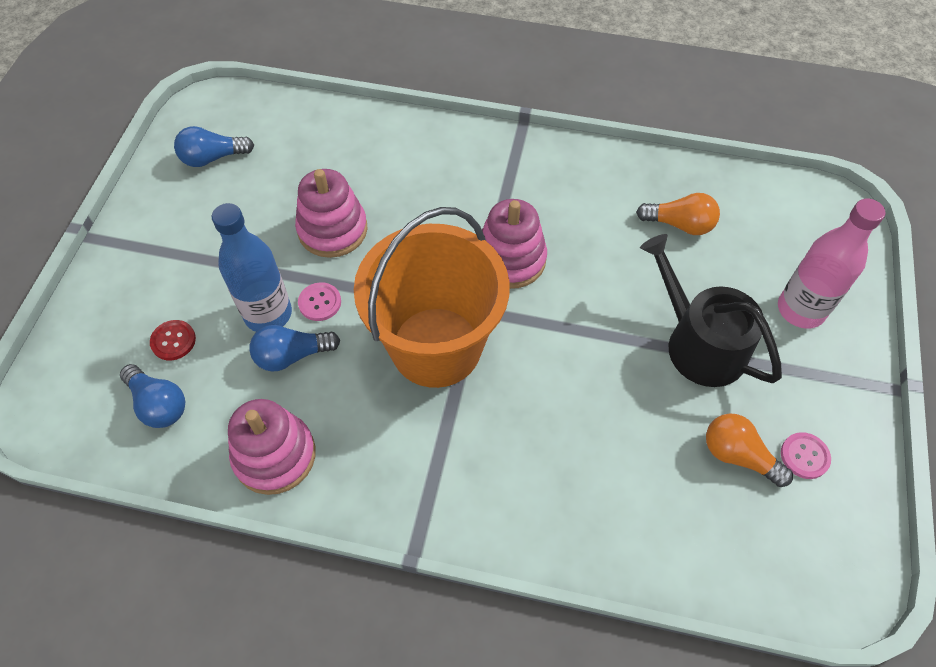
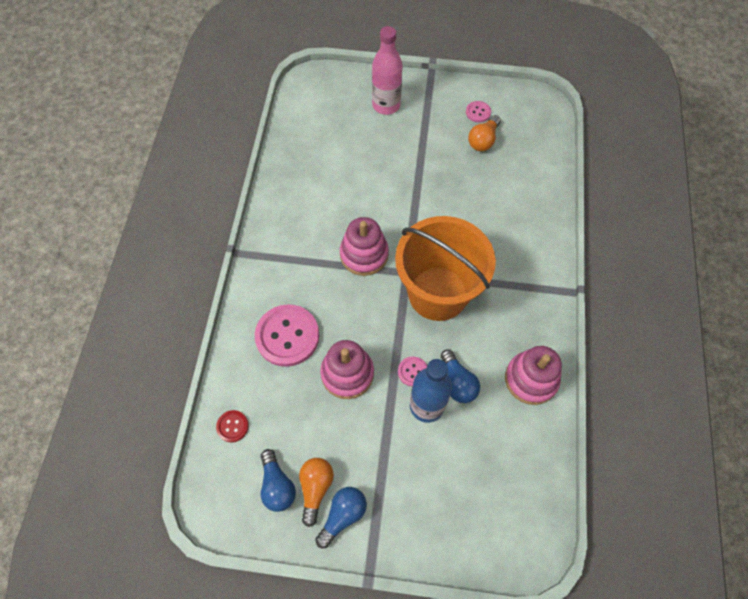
camera: 95 degrees left, 5 degrees up
blue light bulb [120,364,185,428] -> blue light bulb moved to [315,487,367,548]
red button [150,320,196,360] -> red button moved to [216,410,249,442]
orange light bulb [636,193,720,235] -> orange light bulb moved to [299,458,334,527]
black watering can [640,234,782,387] -> none
none -> pink button [255,304,319,367]

